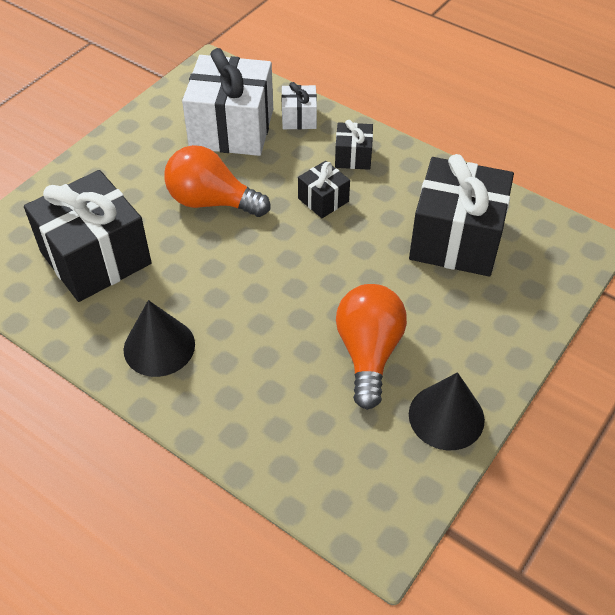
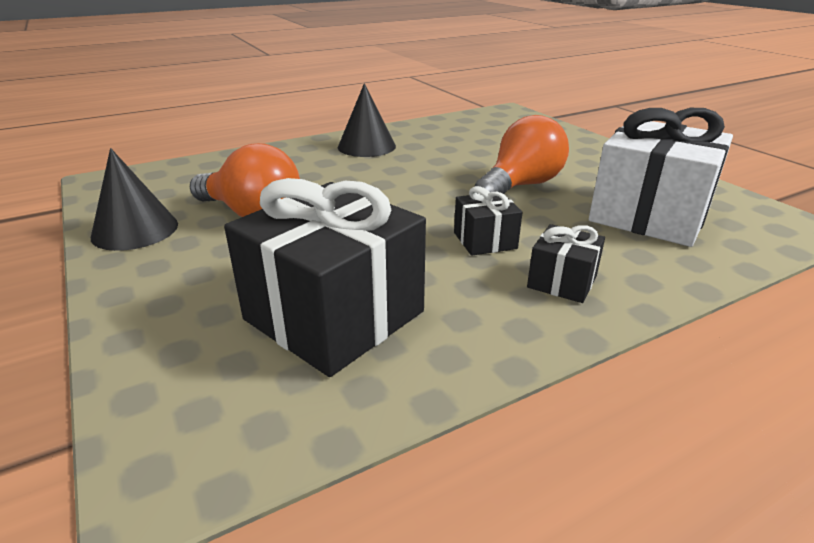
camera: 115 degrees right, 20 degrees down
black gift [24,170,152,302] -> none
white gift [281,82,317,129] -> none

